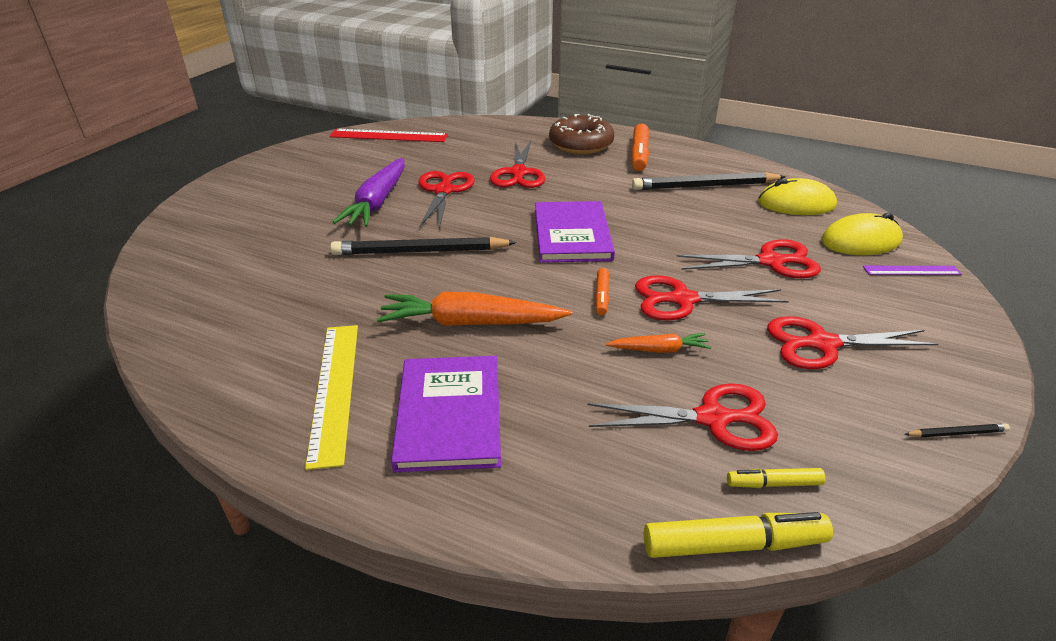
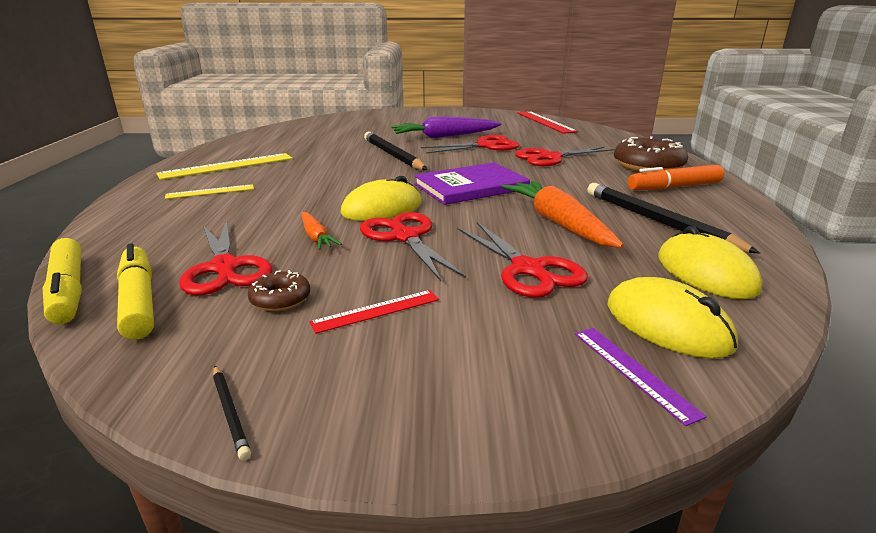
camera: 65 degrees right, 10 degrees down
orange carrot [377,292,572,326] -> orange carrot moved to [501,181,624,248]
purple book [391,356,501,472] -> yellow ruler [165,184,254,199]
orange marker [595,268,609,315] -> yellow mouse [341,176,422,221]
yellow marker [727,468,825,488] -> yellow marker [117,243,154,340], size x1.78
red scissors [767,316,938,369] -> red ruler [309,290,439,334]
none -> brown donut [248,270,310,311]

